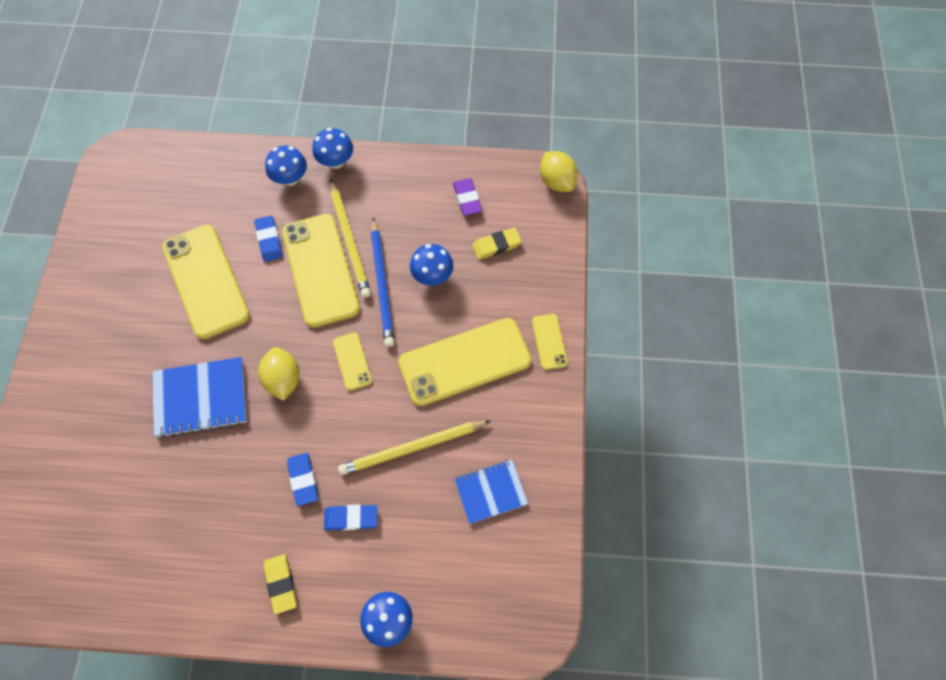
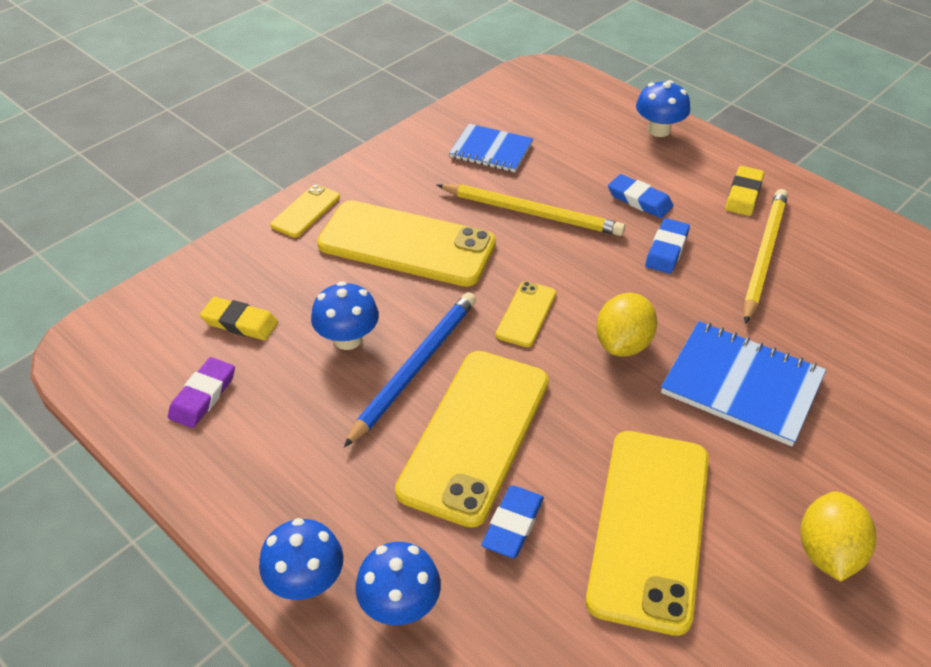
camera: 140 degrees left, 20 degrees down
yellow pencil [330,179,371,298] -> yellow pencil moved to [743,189,788,324]
yellow lemon [540,151,578,192] -> yellow lemon moved to [800,491,876,582]

